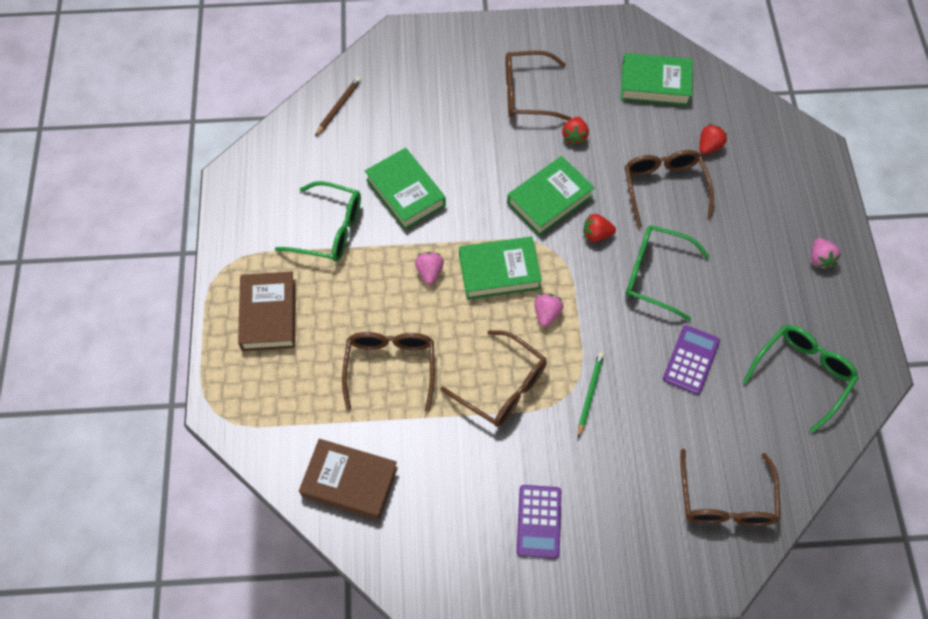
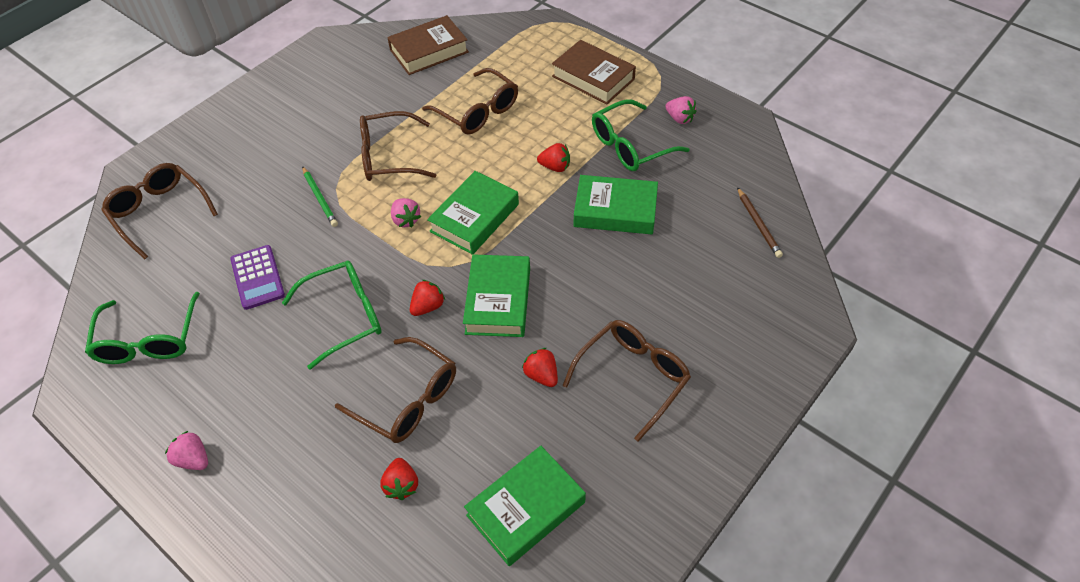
camera: 135 degrees right, 10 degrees down
pink strawberry [415,252,444,285] -> pink strawberry moved to [665,96,697,124]
purple calculator [517,485,561,559] -> none
none -> red strawberry [537,143,570,172]

